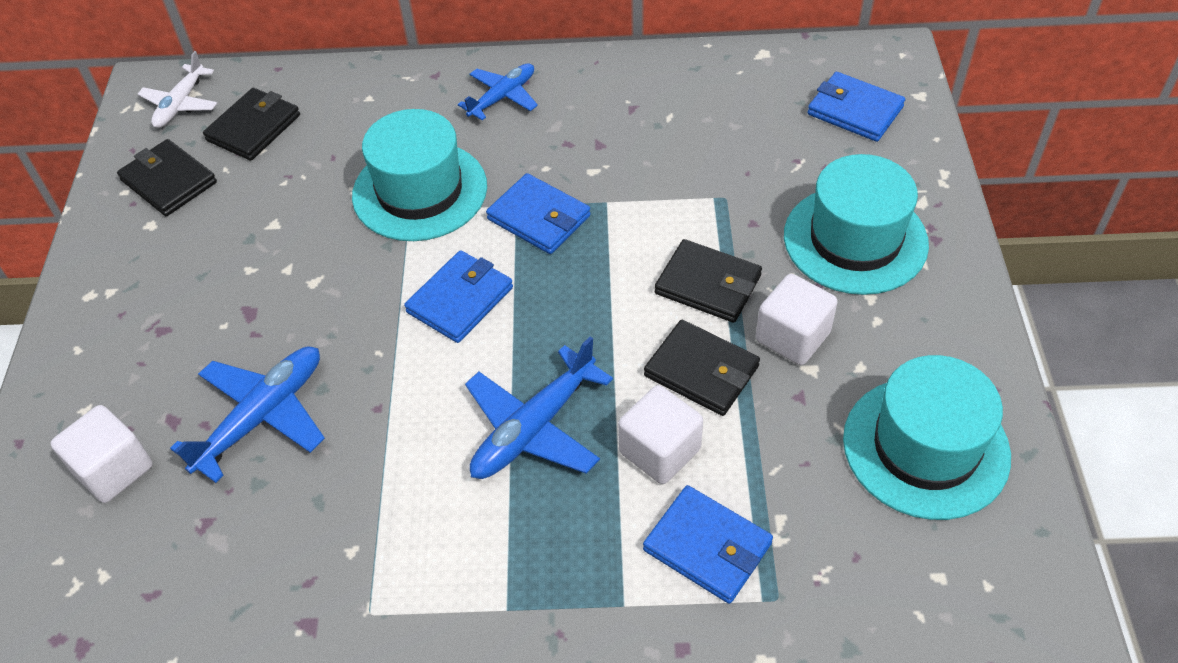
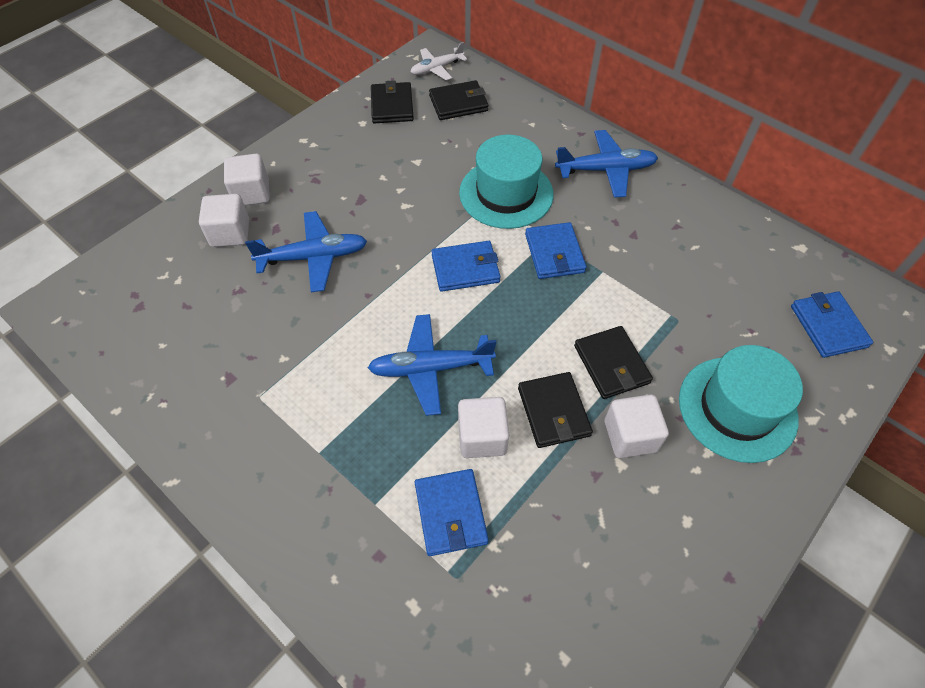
camera: 40 degrees right, 5 degrees up
blue plane [458,63,538,120] -> blue plane [555,130,658,198], size x1.51
turquoise hat [843,355,1011,520] -> none
none -> white cube [224,154,270,206]

